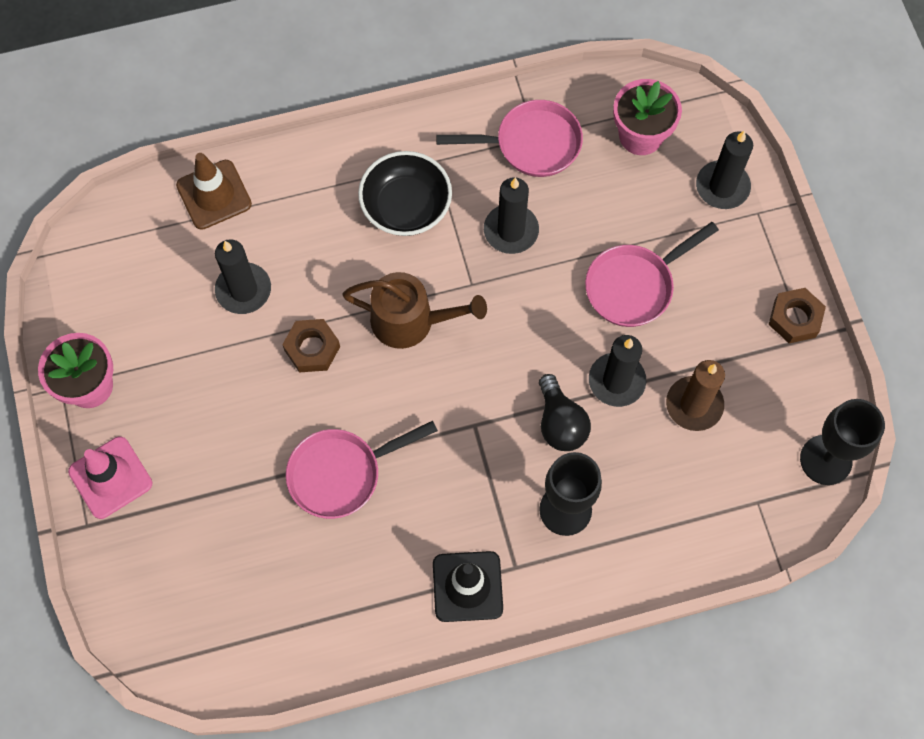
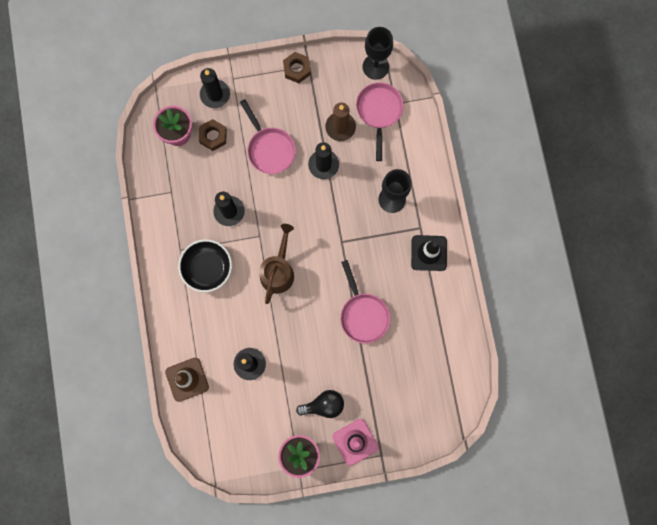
camera: 85 degrees left, 10 degrees up
brown nut [282,319,340,373] -> brown nut moved to [199,119,227,151]
pink pan [436,100,583,177] -> pink pan moved to [356,82,404,161]
black light bulb [539,374,591,451] -> black light bulb moved to [296,390,344,418]

